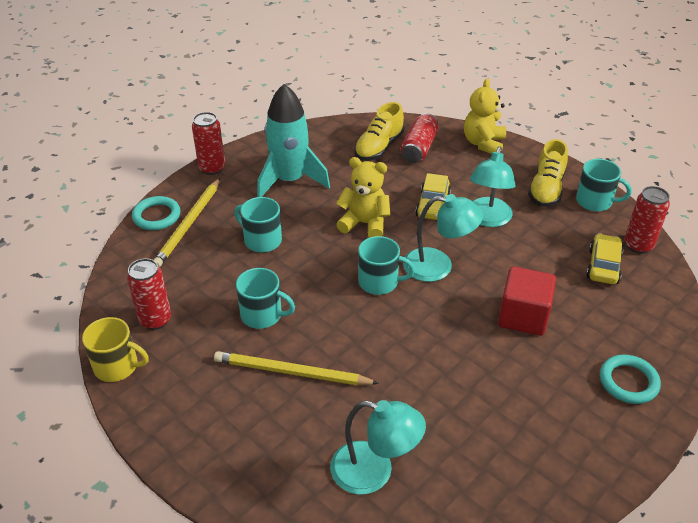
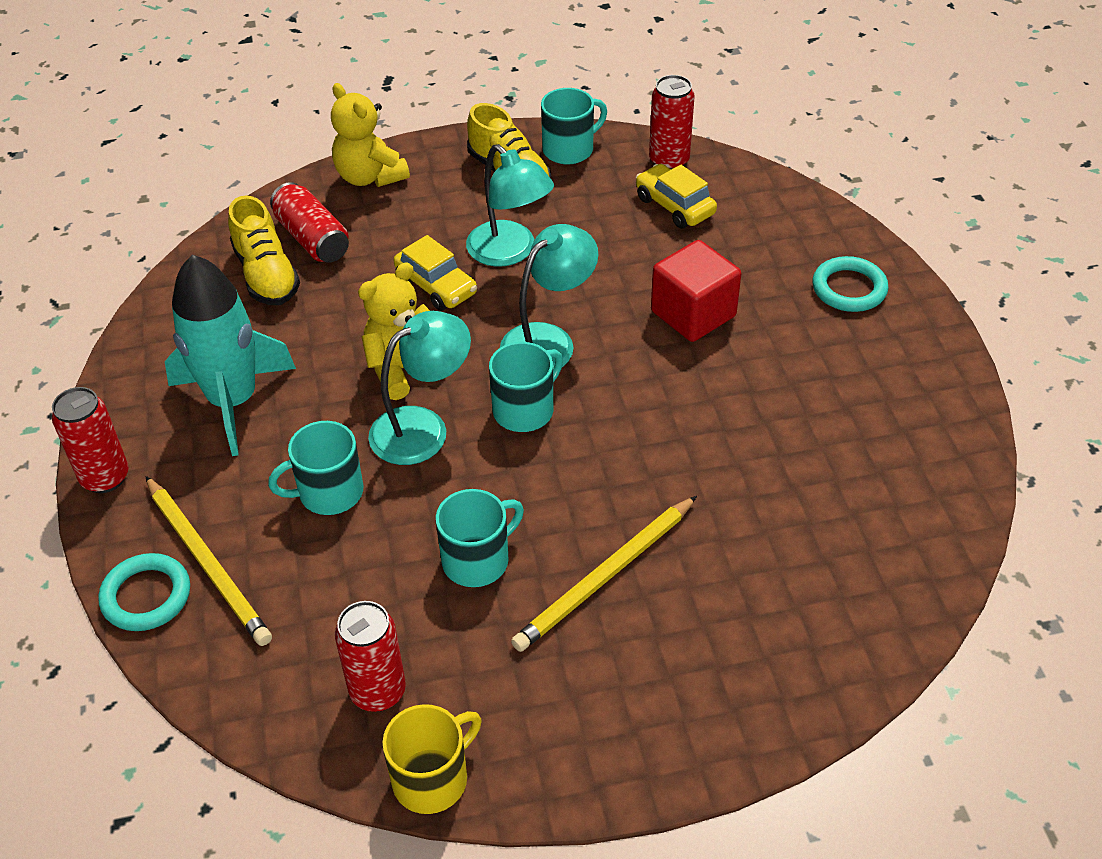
camera: 55 degrees left, 5 degrees up
turquoise lamp [330,400,426,495] -> turquoise lamp moved to [368,311,471,465]

